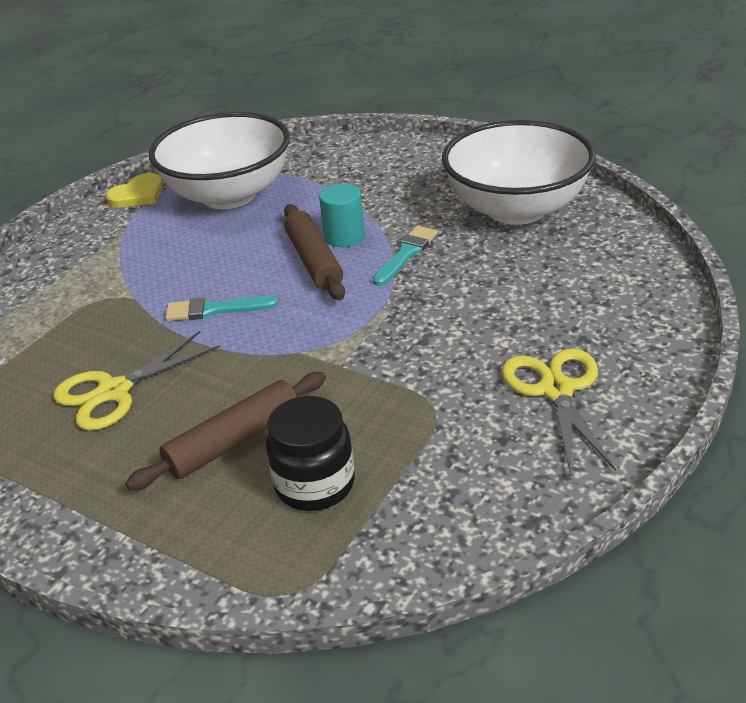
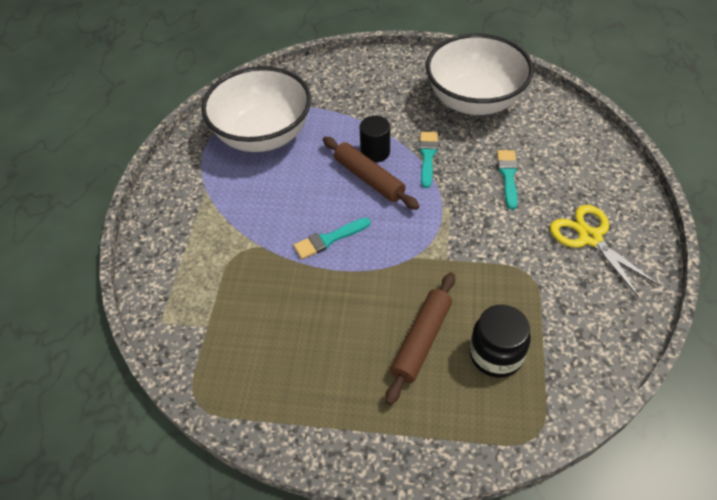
camera: 25 degrees left, 15 degrees up
yellow scissors [53,331,220,431] -> none
yellow heart [106,173,163,207] -> none
turquoise cylinder [319,184,365,247] -> black cylinder [359,116,390,163]
none -> turquoise brush [497,150,518,210]

